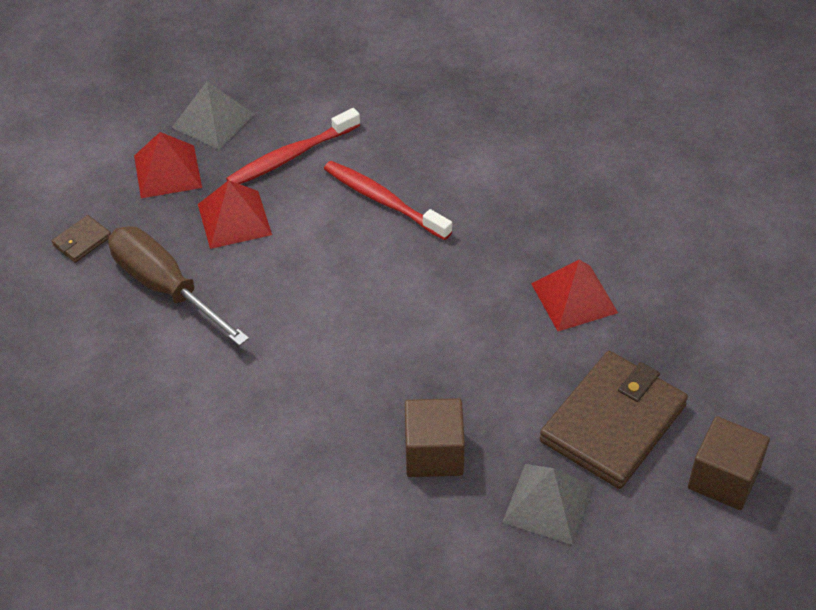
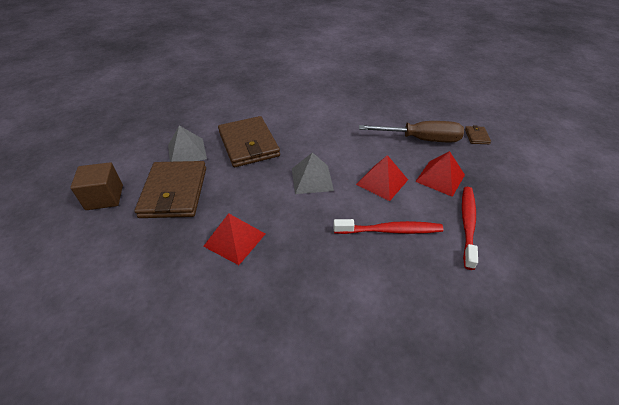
camera: 140 degrees right, 5 degrees down
red pyramid [134,132,202,198] -> red pyramid moved to [356,155,408,201]
grey pyramid [172,81,254,150] -> grey pyramid moved to [292,152,334,194]
brown cube [405,398,465,477] -> brown wallet [218,116,280,167]

